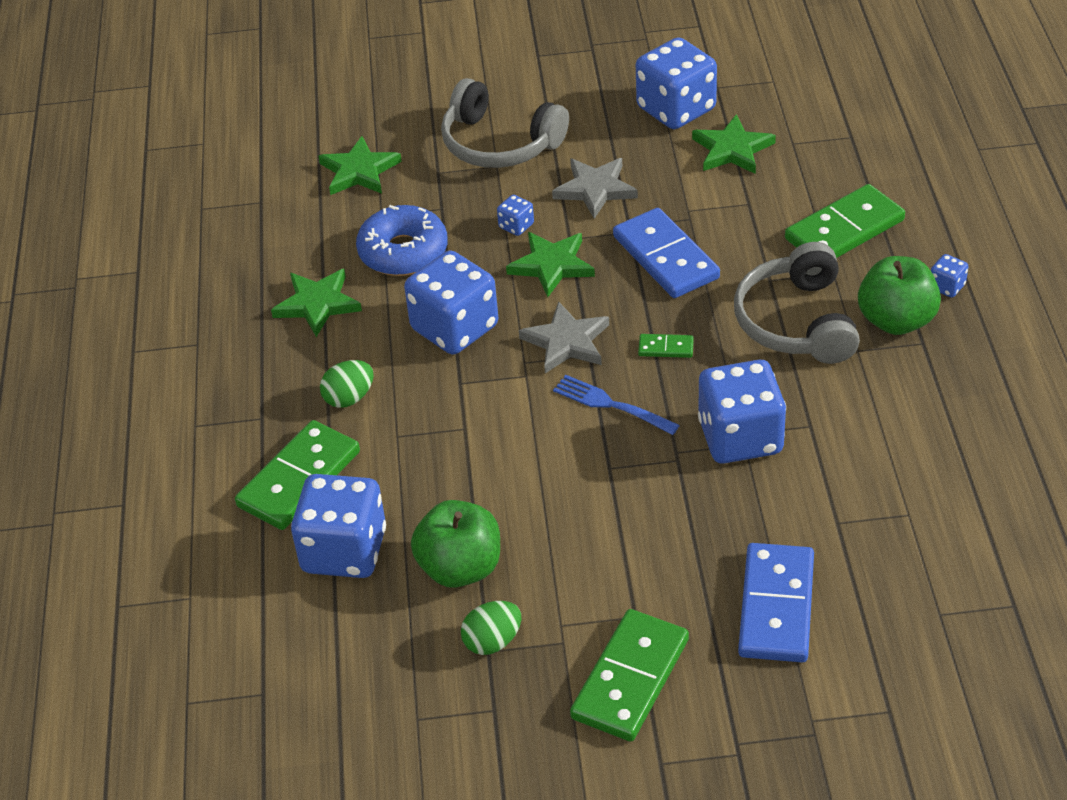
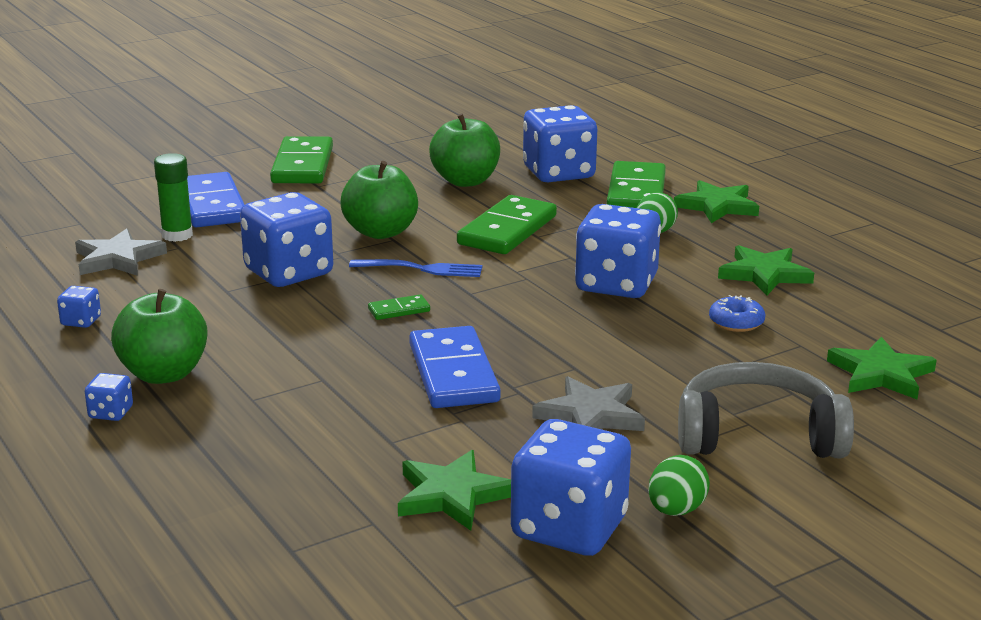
camera: 150 degrees right, 20 degrees down
blue donut [356,205,448,276] -> blue donut [709,295,765,332], size x0.53
green egg [461,601,521,655] -> green egg moved to [648,455,710,516]
blue dice [497,195,534,236] -> blue dice moved to [57,286,101,328]
green star [506,232,595,297] -> green star moved to [674,180,759,223]
grey star [519,301,609,373] -> grey star moved to [75,229,167,276]
blue domino [613,208,720,298] -> blue domino turned 45 degrees clockwise [409,326,501,408]
grey headphones [734,242,860,364] -> none
green domino [785,184,905,258] -> green domino moved to [457,195,557,254]
none -> green glue stick [154,153,193,242]
none -> green apple [340,161,418,239]

